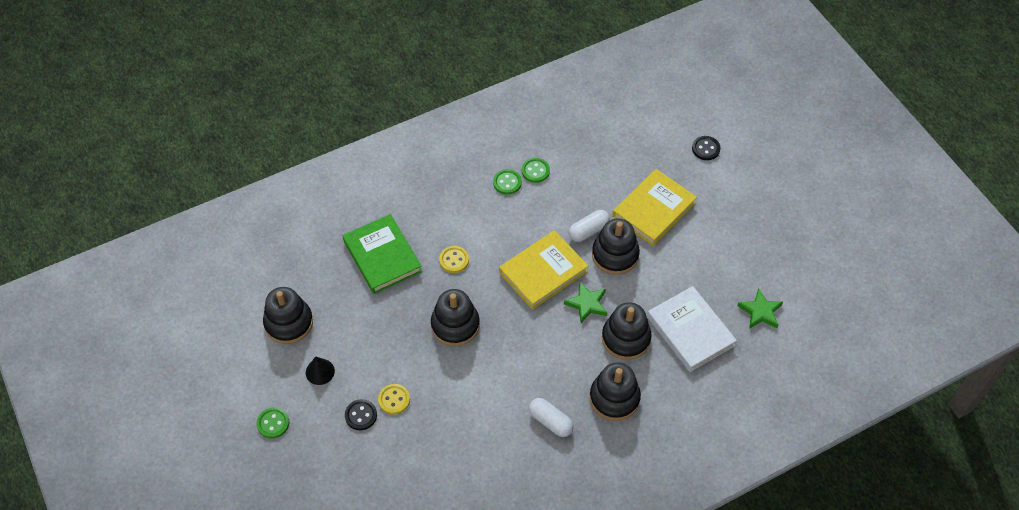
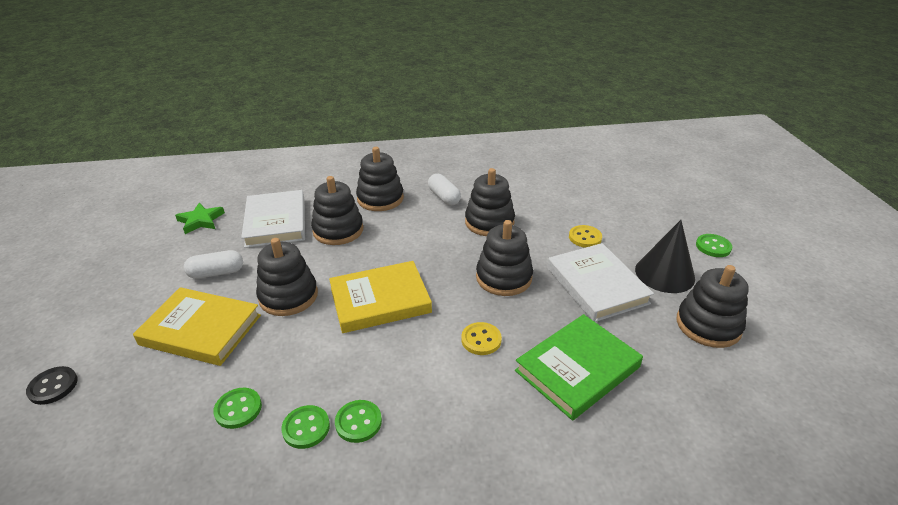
camera: 160 degrees left, 20 degrees down
black cone [306,357,335,385] -> black cone [635,220,695,293], size x1.76
green book [343,214,422,294] -> green book turned 60 degrees clockwise [515,314,643,420]
black button [345,399,377,430] -> none
green star [564,282,607,323] -> none
white capsule [569,210,610,242] -> white capsule moved to [184,250,243,279]
yellow book [612,169,697,246] -> yellow book turned 45 degrees clockwise [133,287,261,366]
none -> green button [213,388,262,429]
none -> black stacking toy [465,168,515,236]
none -> white book [547,243,654,322]

